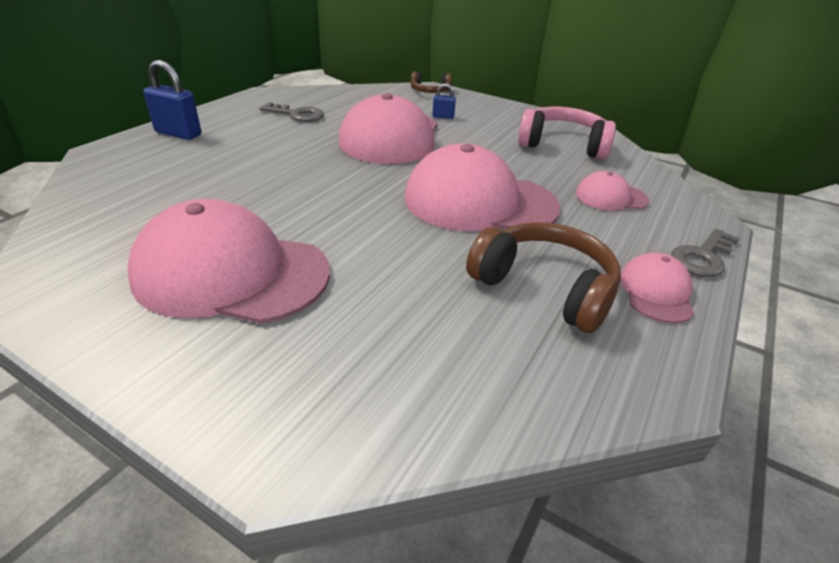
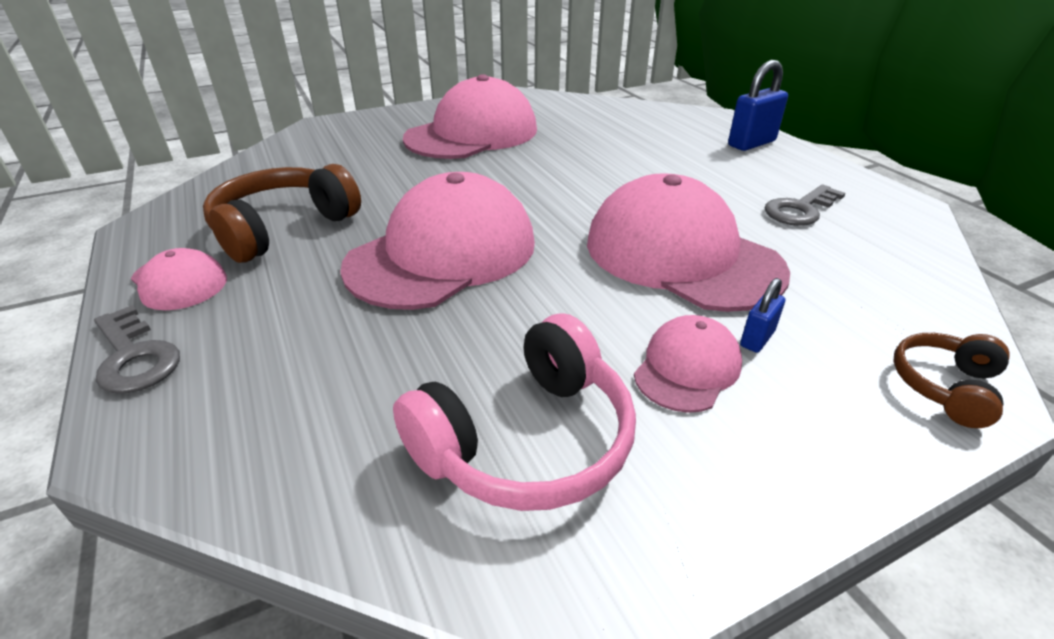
camera: 125 degrees right, 0 degrees up
brown headphones [466,222,621,333] -> brown headphones turned 150 degrees clockwise [203,164,361,263]
pink cap [576,171,649,211] -> pink cap moved to [634,315,742,413]
grey key [671,229,740,277] -> grey key turned 150 degrees clockwise [94,305,180,394]

